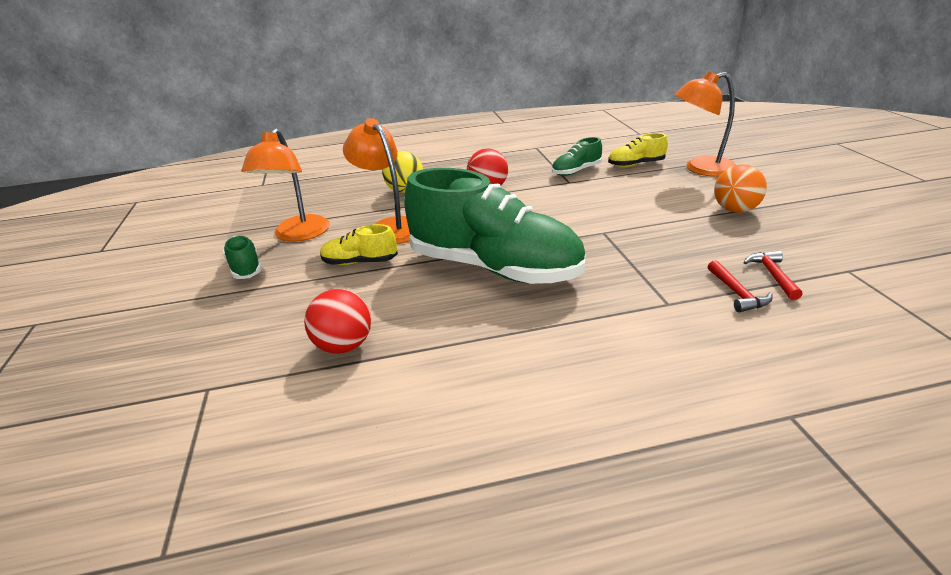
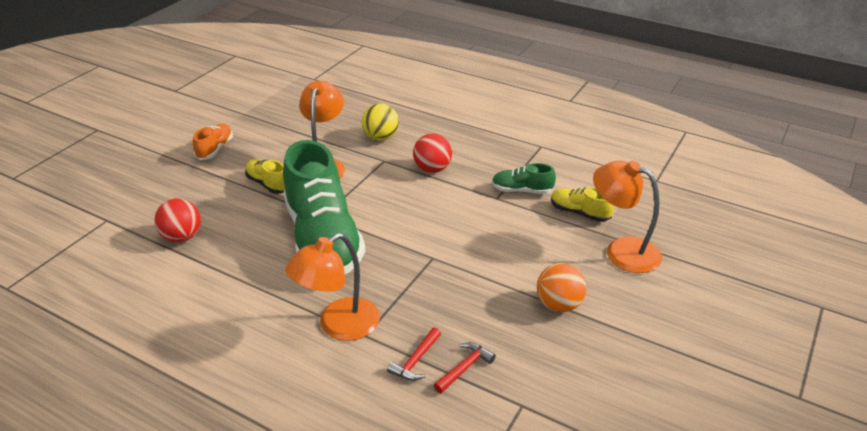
camera: 40 degrees right, 5 degrees up
green shoe [223,235,262,279] -> orange shoe [193,124,233,160]
orange lamp [241,128,330,242] -> orange lamp moved to [285,233,380,341]

